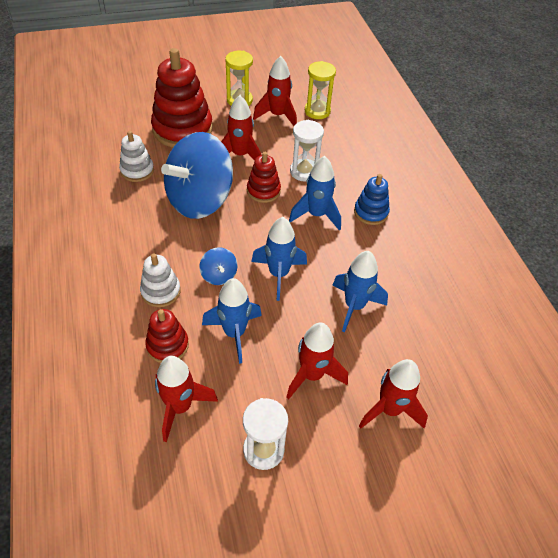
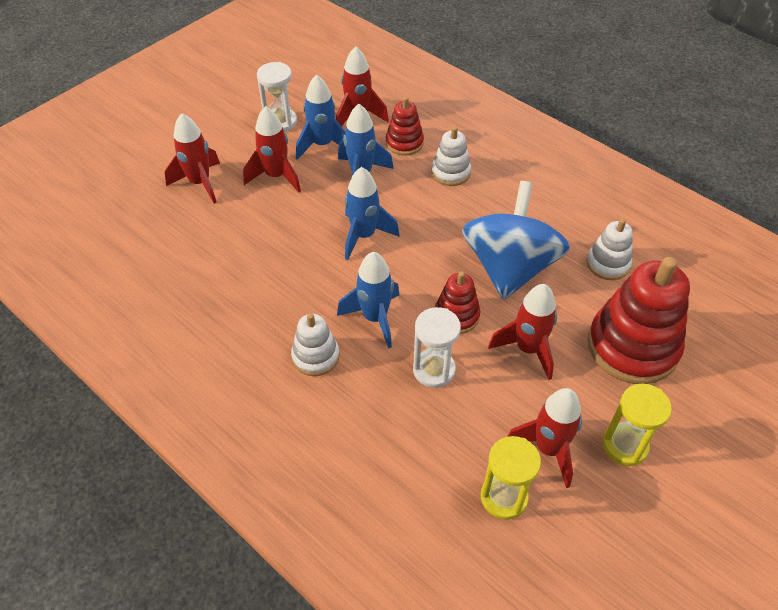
camera: 150 degrees right, 0 degrees up
blue spinning top [199,247,238,285] -> none
blue rocket [332,251,388,332] -> blue rocket moved to [296,75,346,160]
blue stacking toy [354,174,390,225] -> white stacking toy [291,313,339,376]

